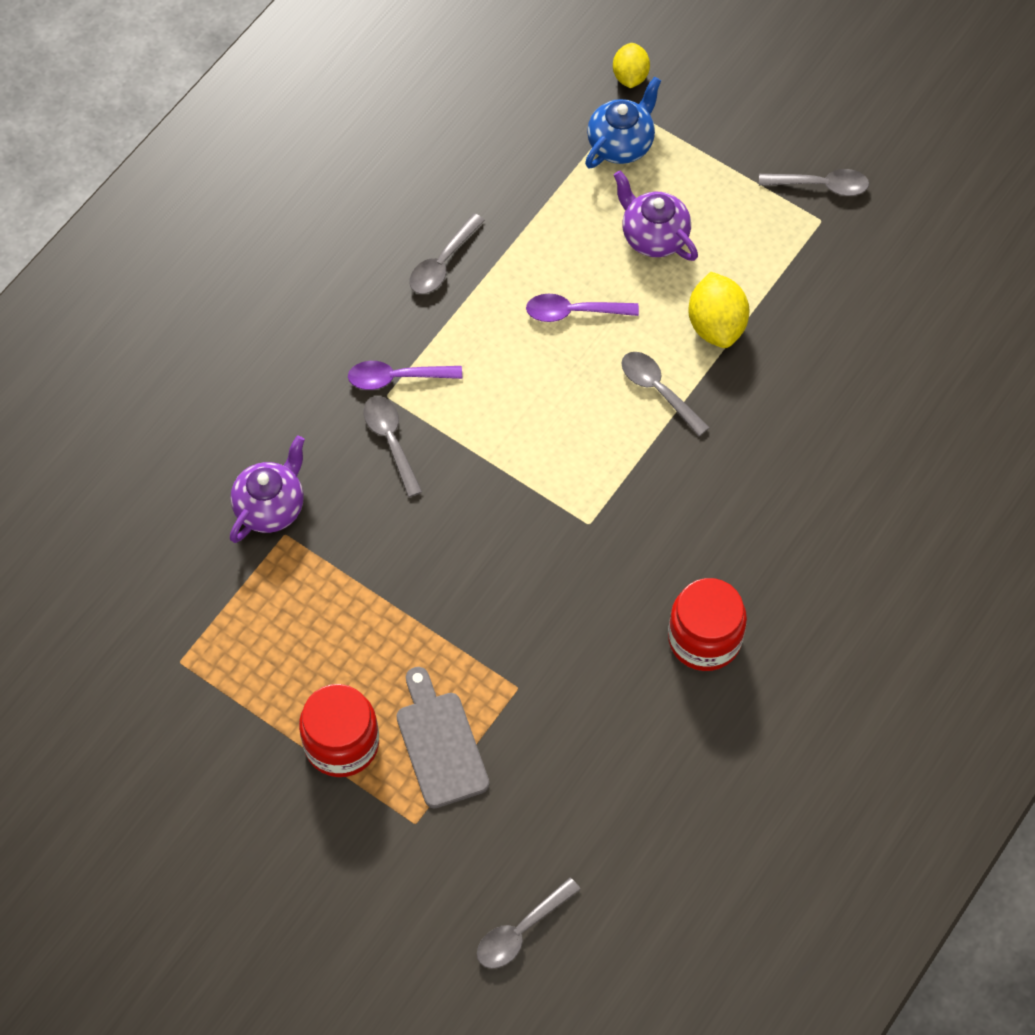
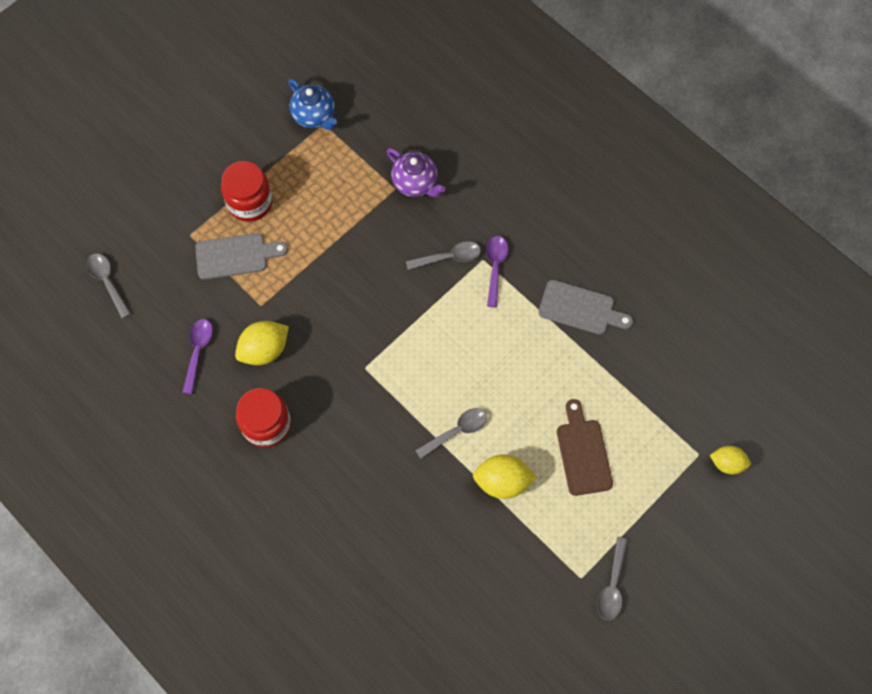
camera: 100 degrees right, 5 degrees up
grey spoon [410,213,485,294] -> grey cutting board [538,280,633,335]
purple spoon [526,294,639,322] -> purple spoon moved to [182,319,213,394]
blue teapot [585,77,661,168] -> blue teapot moved to [288,79,337,130]
purple teapot [614,171,698,261] -> brown cutting board [557,399,613,496]
none -> yellow lemon [235,321,289,365]

